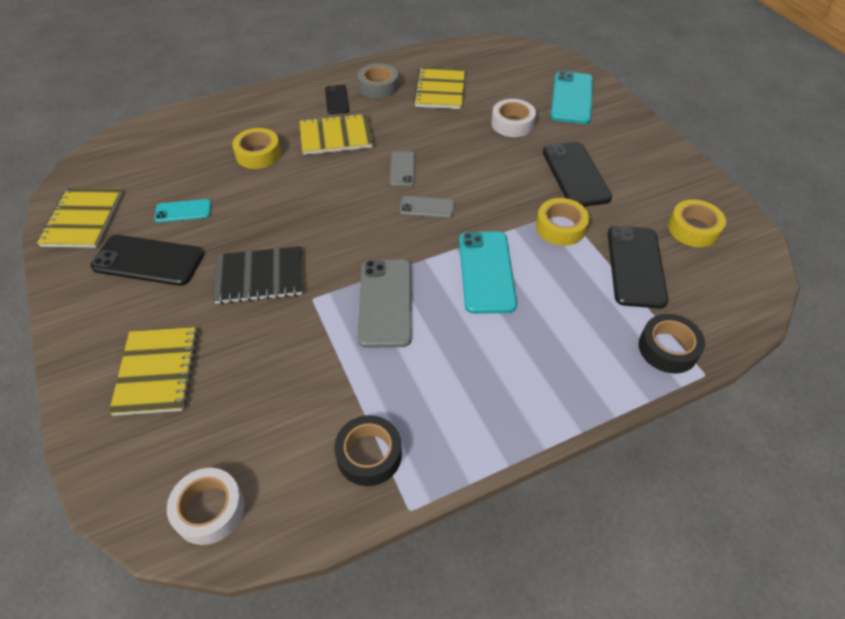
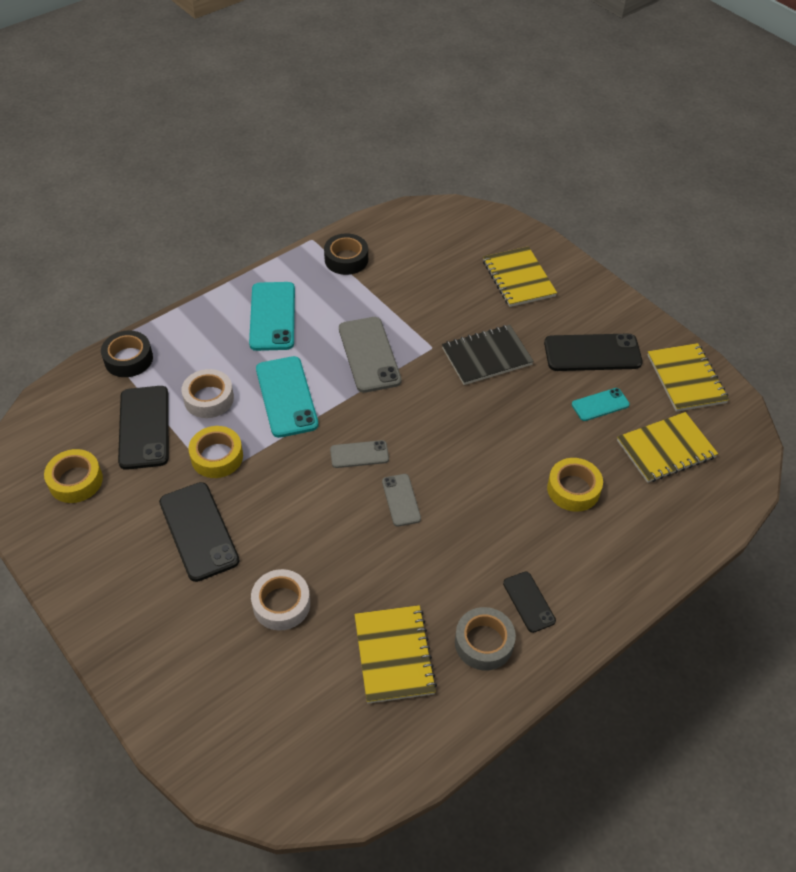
camera: 165 degrees right, 0 degrees up
white tape [167,468,245,545] -> white tape moved to [181,369,234,418]
yellow notebook [299,113,374,155] -> yellow notebook moved to [617,412,718,483]
turquoise phone [551,71,593,124] -> turquoise phone moved to [249,282,295,351]

